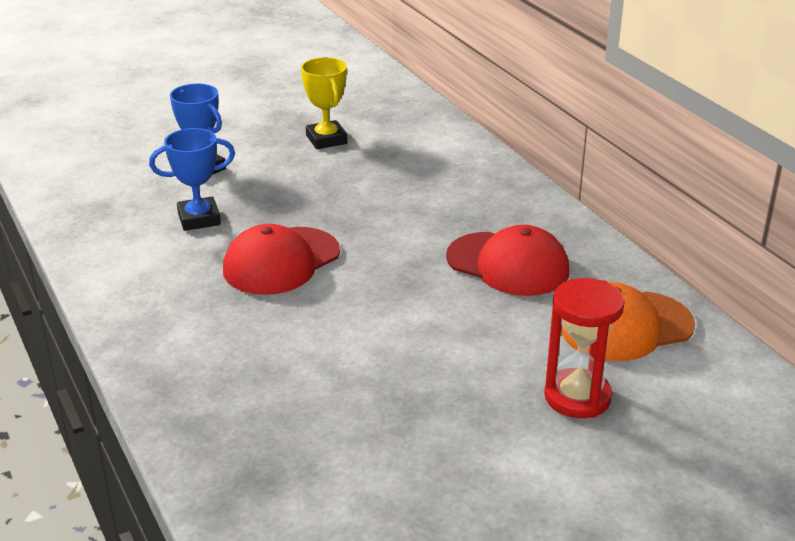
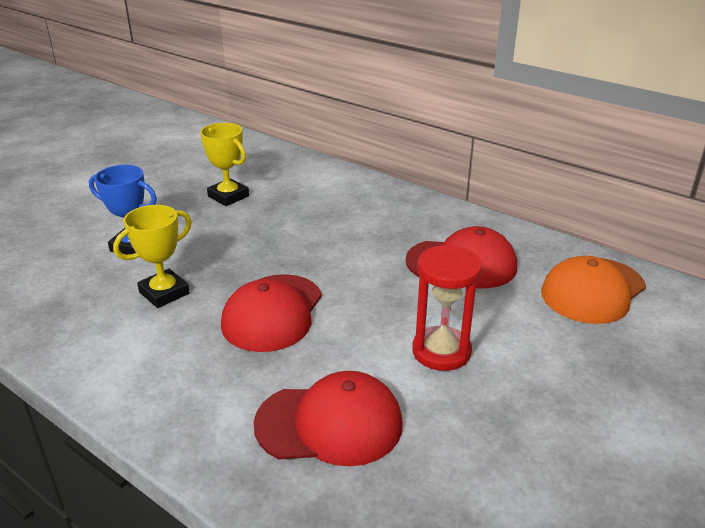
camera: 25 degrees left, 0 degrees up
blue trophy [149,128,235,231] -> yellow trophy [113,205,192,308]
red hourglass [544,278,625,418] -> red hourglass moved to [412,245,482,371]
none -> red cap [254,371,403,466]

